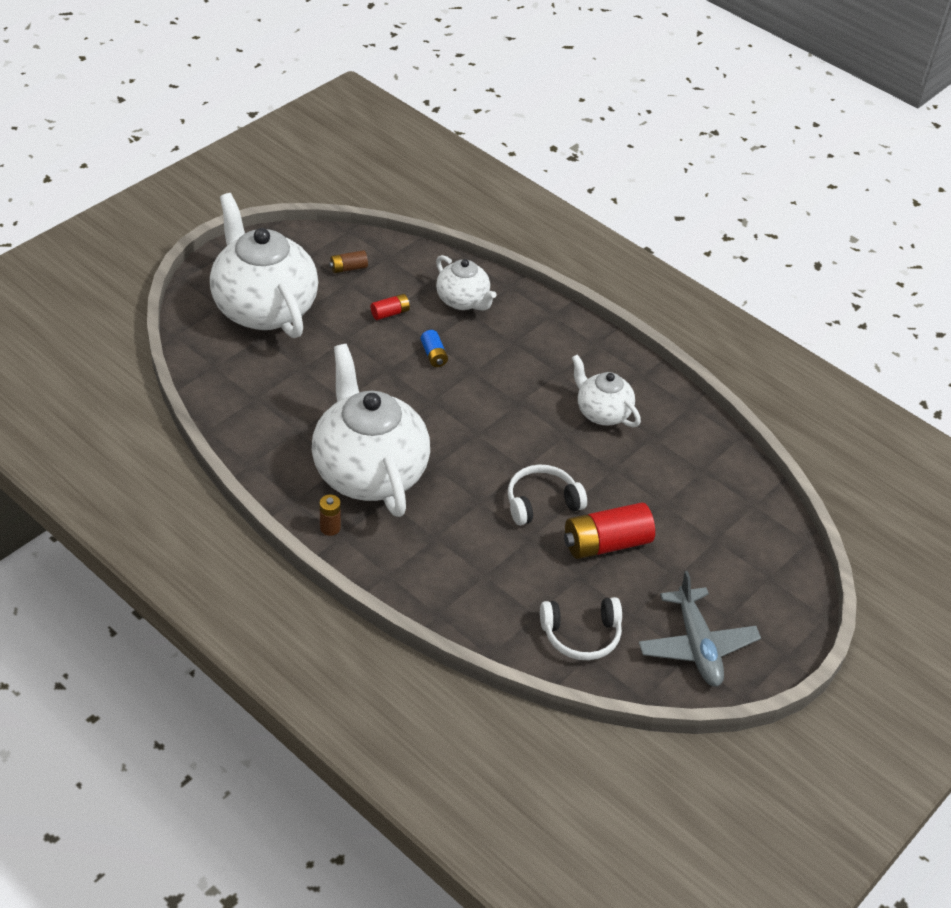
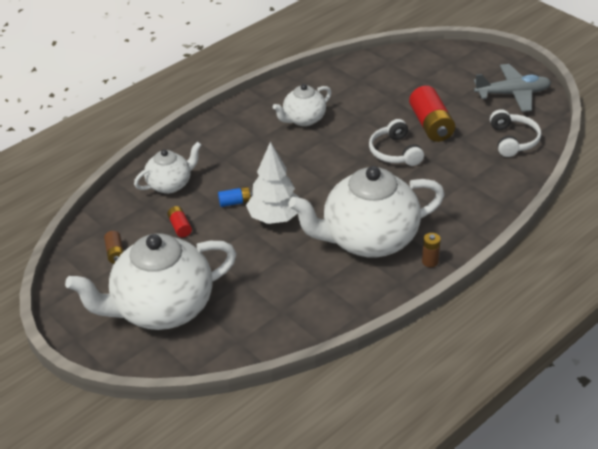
camera: 80 degrees left, 5 degrees down
none -> white tree [246,142,300,224]

